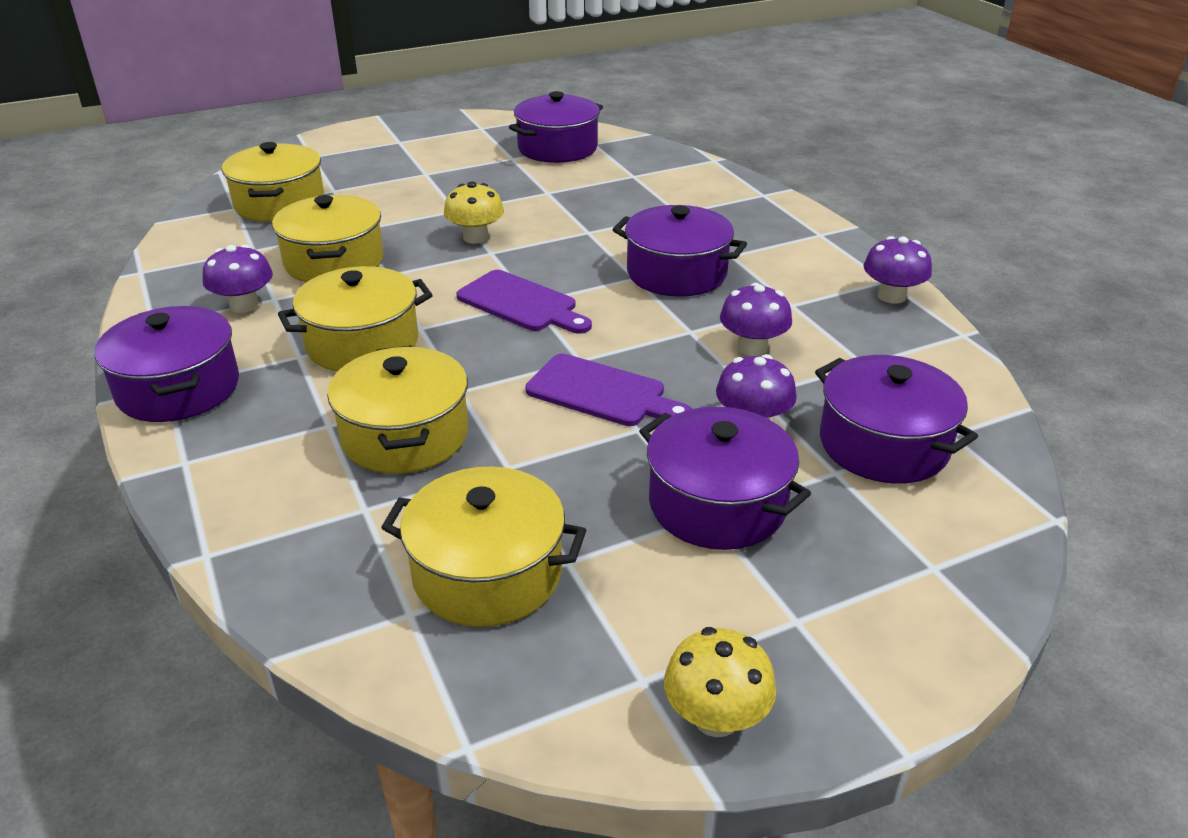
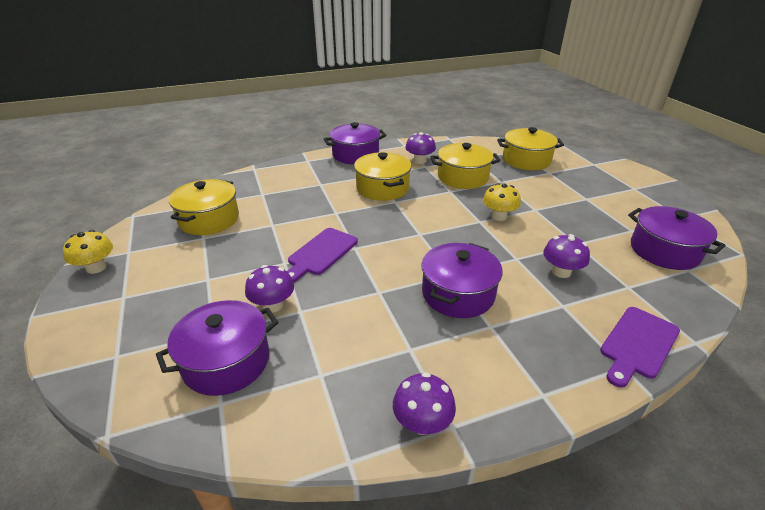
camera: 95 degrees right, 0 degrees up
yellow pot [327,345,468,474] -> none
purple cutting board [456,270,592,334] -> purple cutting board moved to [600,307,680,388]
purple pot [639,407,811,550] -> none
purple mushroom [720,283,792,356] -> purple mushroom moved to [543,234,590,278]

